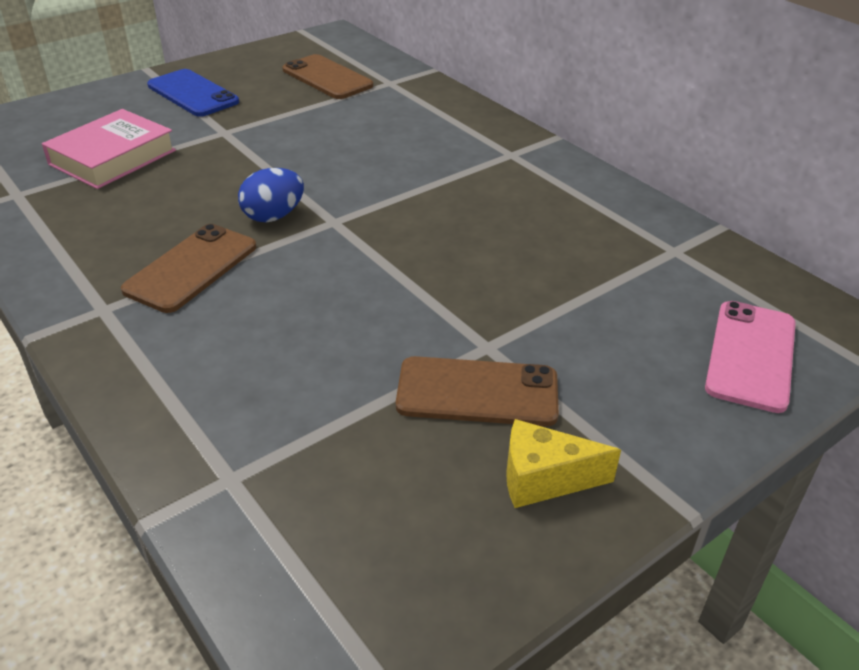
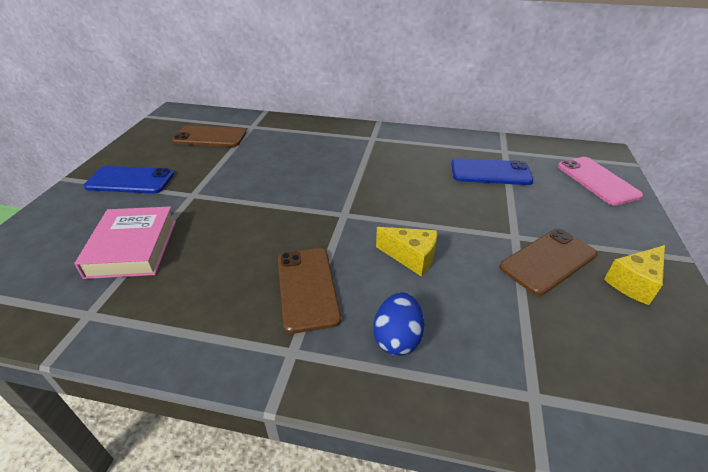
camera: 40 degrees left, 0 degrees up
blue egg [238,168,304,222] -> blue egg moved to [373,292,424,356]
none -> yellow cheese [376,227,437,276]
none -> blue phone [452,158,533,185]

